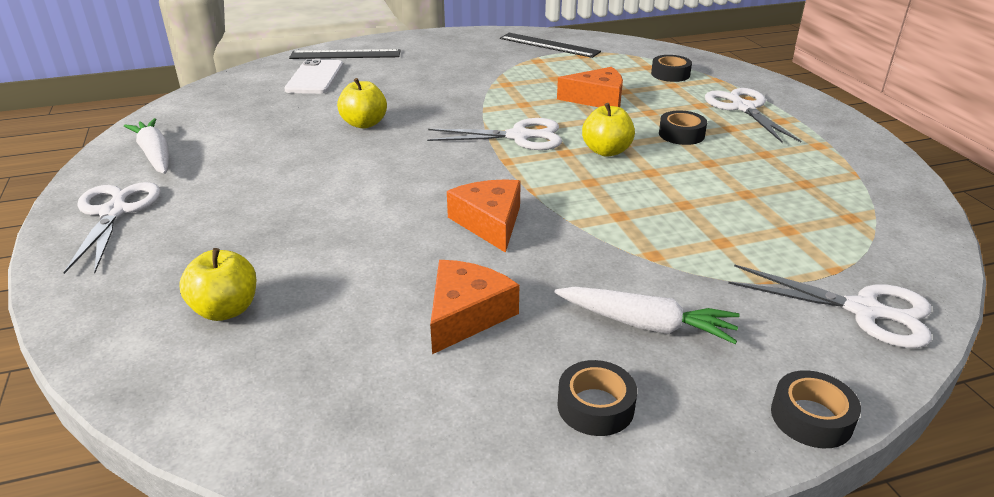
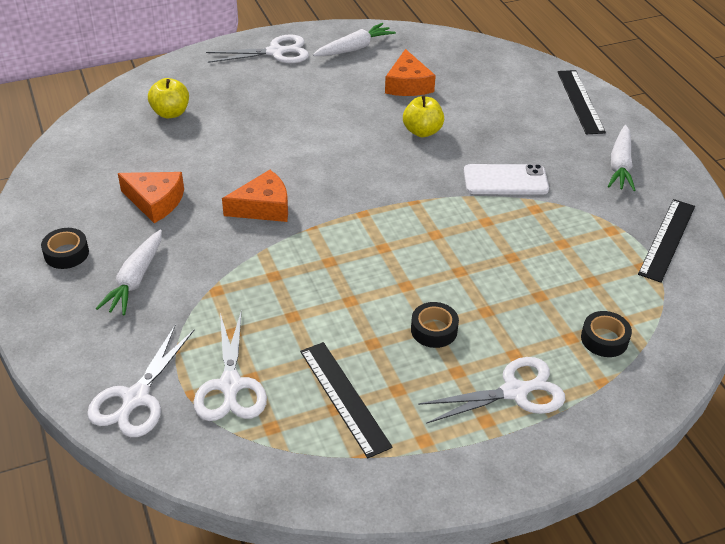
camera: 85 degrees right, 10 degrees up
white phone [285,59,343,94] -> white phone moved to [464,164,549,195]
white scissors [427,118,562,150] -> white scissors moved to [193,310,267,421]
orange cheese [557,67,623,107] -> orange cheese moved to [385,49,436,96]
yellow apple [582,103,635,157] -> none
black tape [771,370,861,448] -> none
none -> black ruler [300,342,393,458]
none -> white carrot [608,125,636,191]

